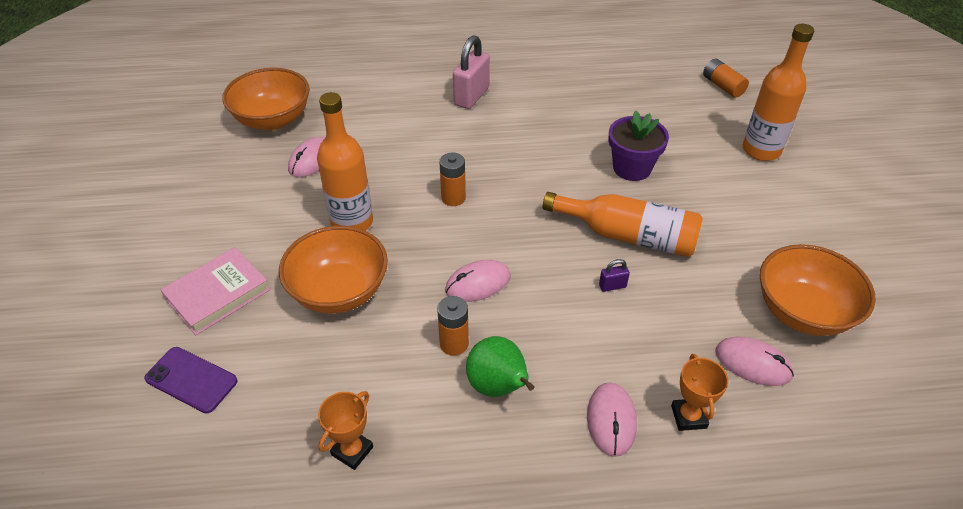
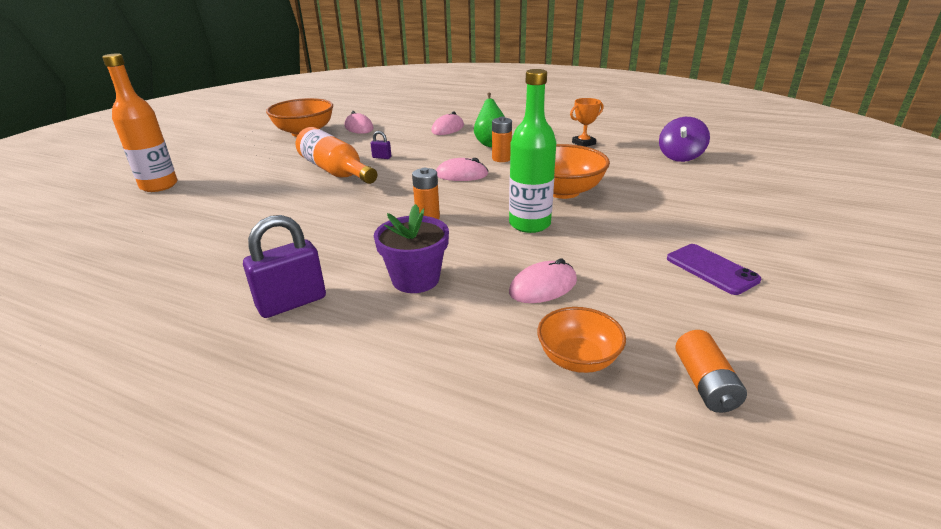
camera: 150 degrees left, 15 degrees down
purple phone [144,347,237,413] -> purple phone moved to [667,244,761,295]
pink book [161,247,270,335] -> none
orange bowl [222,68,310,130] -> orange bowl [537,307,626,373], size x0.62
orange bottle [317,92,373,231] -> green bottle [509,69,556,233]
pink padlock [453,35,490,109] -> purple padlock [243,215,326,318]
purple flower pot [609,111,669,181] -> purple flower pot moved to [374,204,449,293]
orange trophy [671,354,728,431] -> none
orange battery [703,59,749,98] -> orange battery moved to [675,330,747,413]
none -> purple spinning top [659,117,710,162]

